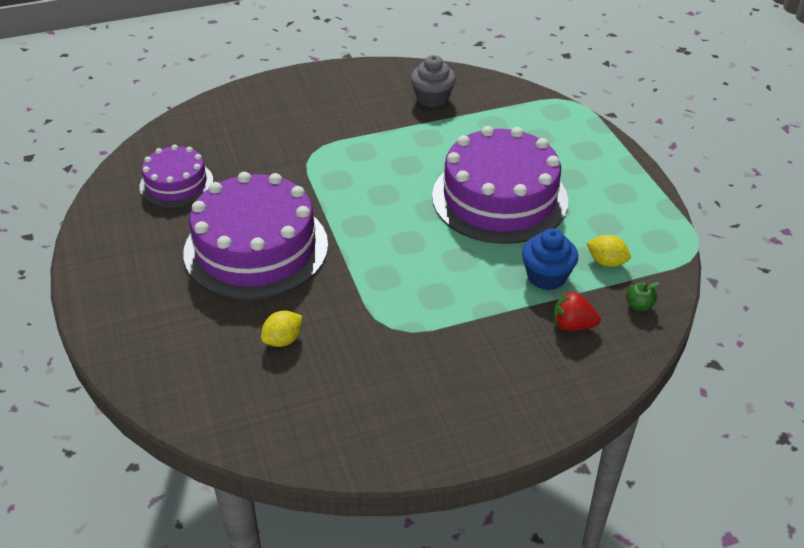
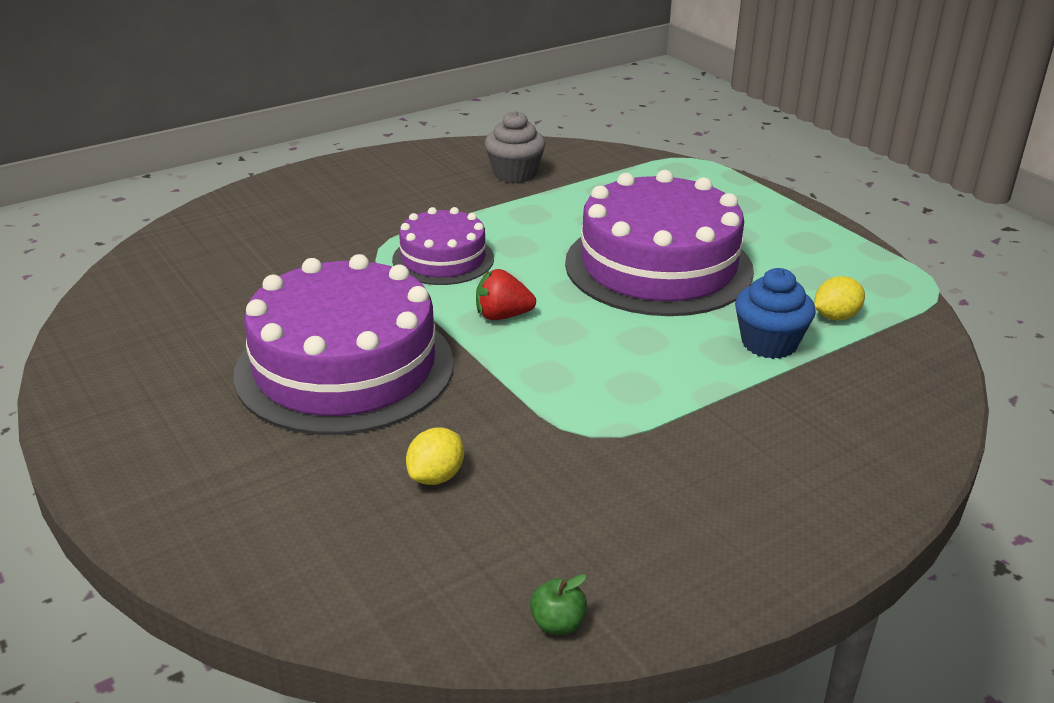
camera: 15 degrees left, 10 degrees down
purple cake [139,144,213,207] -> purple cake moved to [392,207,494,285]
red strawberry [554,290,601,331] -> red strawberry moved to [476,269,536,320]
yellow lemon [587,235,631,267] -> yellow lemon turned 45 degrees counterclockwise [814,276,865,321]
green apple [626,282,660,311] -> green apple moved to [530,574,587,635]

